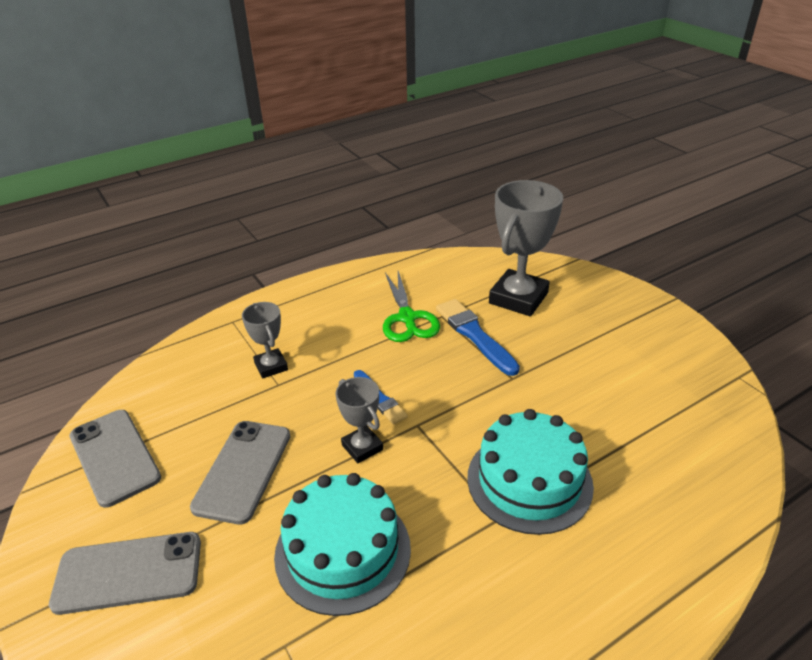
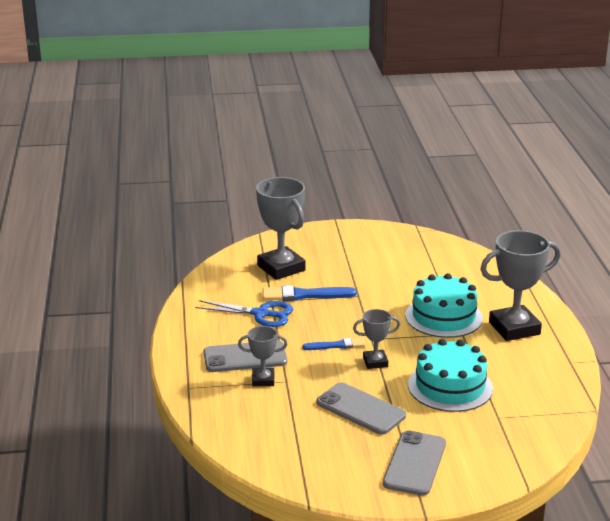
camera: 65 degrees left, 10 degrees down
grey phone [69,410,161,508] -> grey phone moved to [204,340,287,372]
green scissors [383,271,440,342] -> blue scissors [195,300,293,327]
none -> grey trophy [480,230,561,341]

